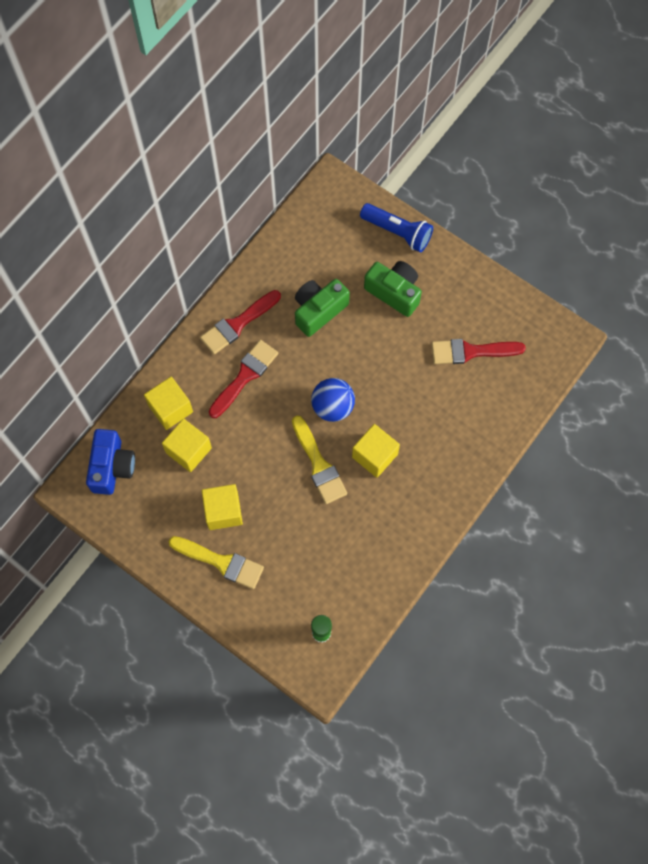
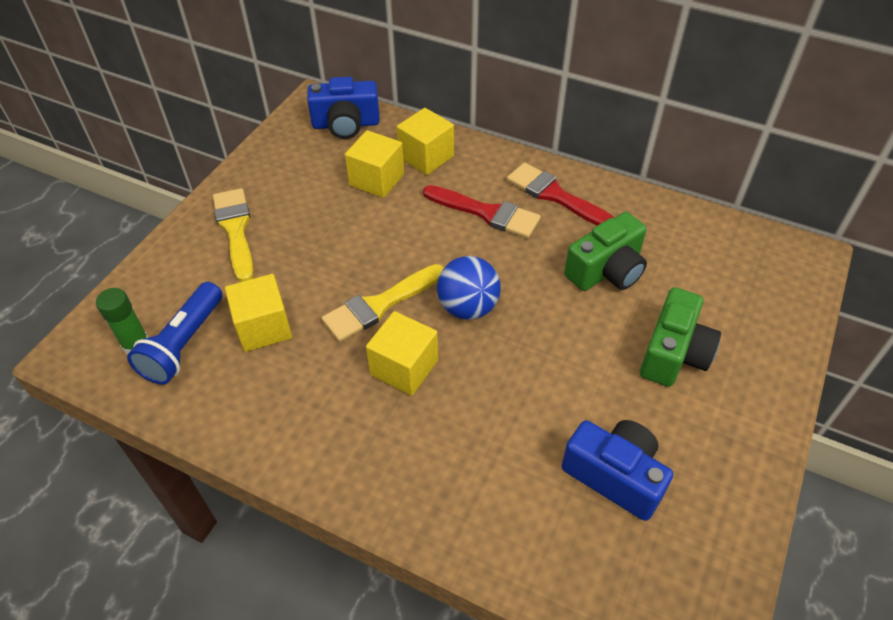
camera: 80 degrees right, 20 degrees down
yellow brush [169,536,264,589] -> yellow brush turned 150 degrees clockwise [213,188,254,282]
yellow cube [202,484,243,530] -> yellow cube moved to [225,274,292,352]
green camera [295,279,350,337] -> green camera turned 105 degrees clockwise [564,212,647,291]
blue flashlight [360,203,433,252] -> blue flashlight moved to [127,282,223,385]
red brush [432,339,526,364] -> blue camera [561,420,673,521]

